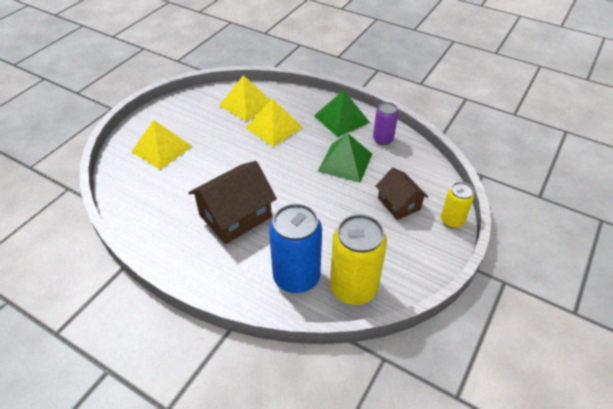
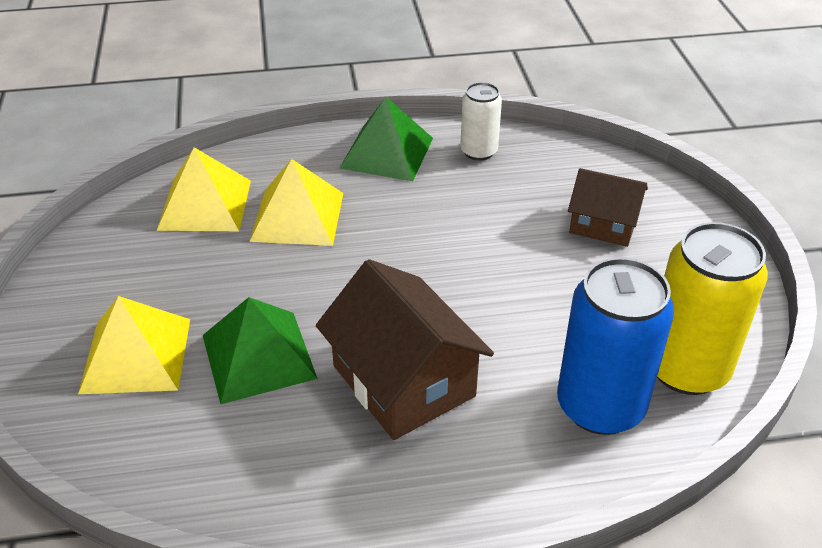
camera: 40 degrees left, 5 degrees down
brown house [188,161,277,244] -> brown house turned 45 degrees counterclockwise [316,259,494,440]
green pyramid [318,133,372,183] -> green pyramid moved to [203,297,318,404]
purple can [373,102,398,145] -> white can [460,82,502,161]
yellow can [441,182,474,228] -> none

